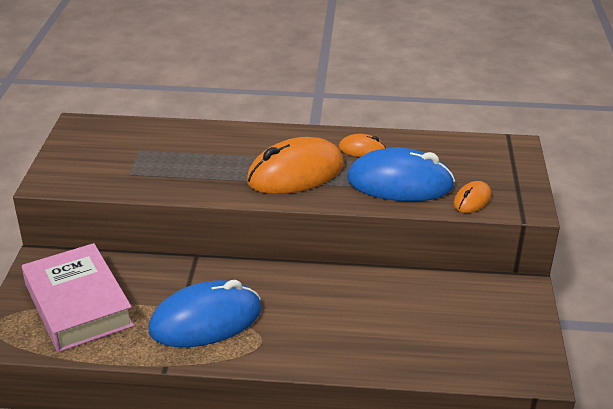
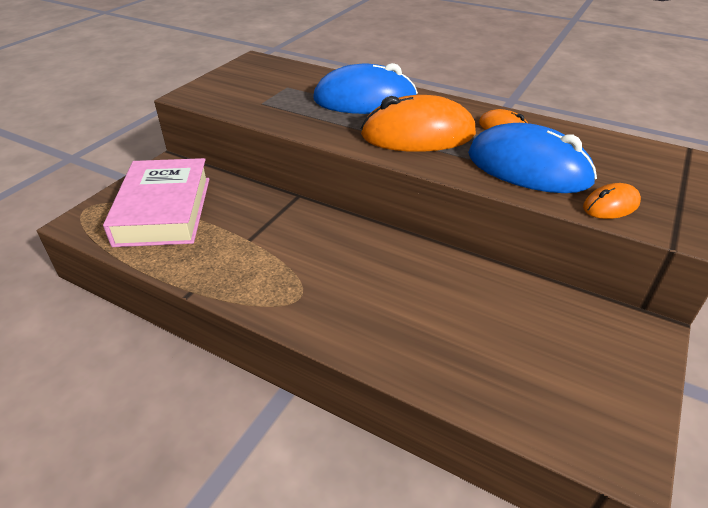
camera: 25 degrees right, 5 degrees up
blue mouse [148,280,262,347] -> blue mouse moved to [313,63,418,114]

